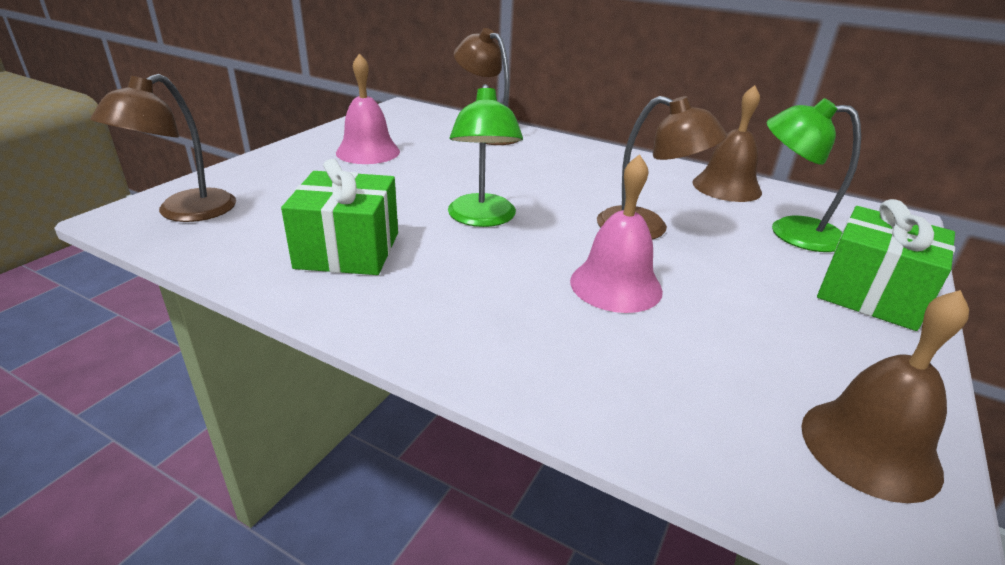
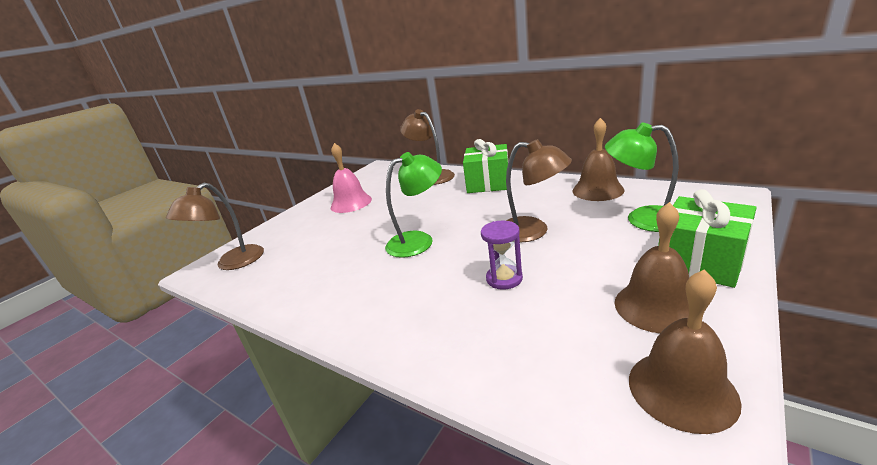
camera: 10 degrees right, 5 degrees down
green gift [281,159,398,275] -> green gift moved to [463,139,508,193]
green lamp [448,84,523,227] -> green lamp turned 120 degrees counterclockwise [385,152,442,258]
pink bell [570,154,663,313] -> purple hourglass [481,221,523,290]
none -> brown bell [615,202,689,333]

